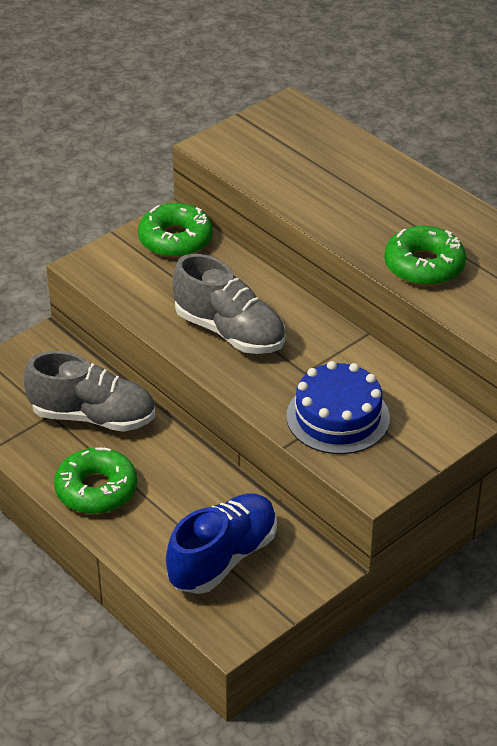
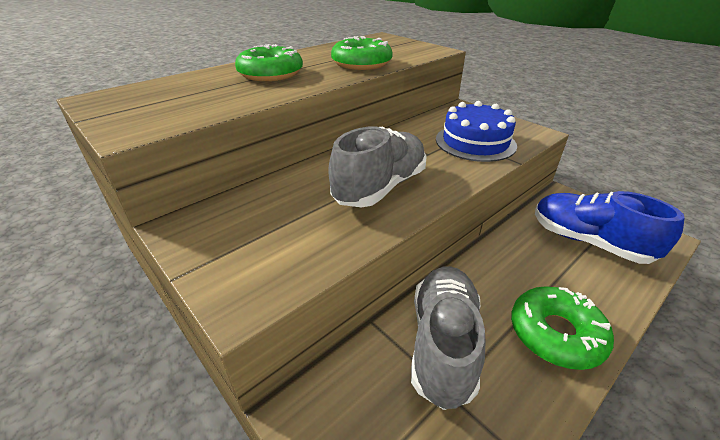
camera: 90 degrees left, 5 degrees down
green donut [138,203,213,258] -> green donut moved to [235,44,303,81]

